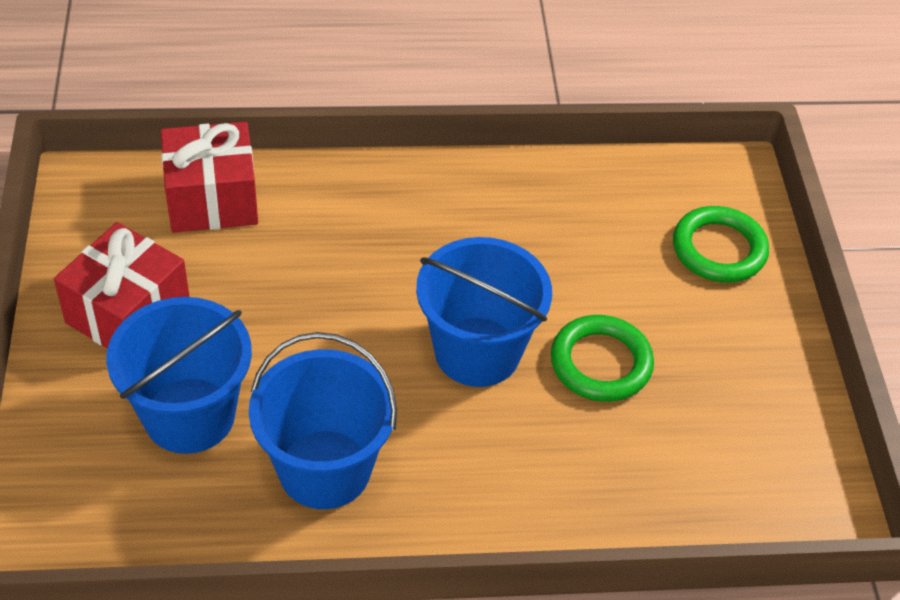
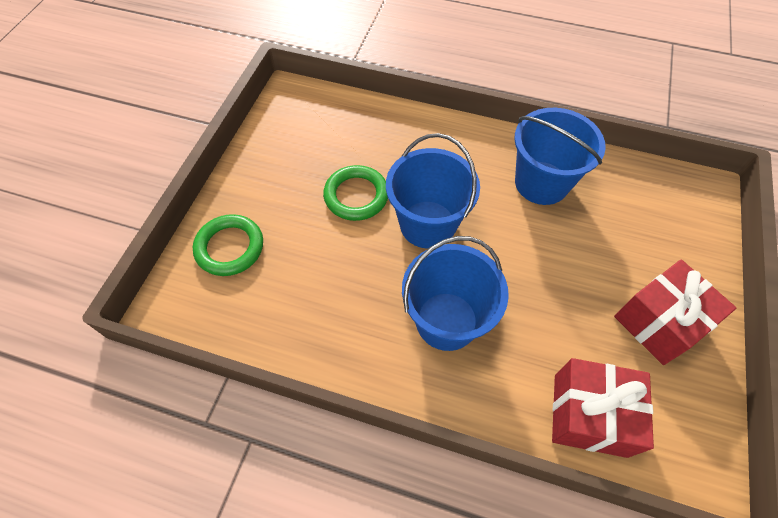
camera: 155 degrees left, 10 degrees up
blue bucket [106,297,252,454] -> blue bucket moved to [402,236,509,351]

